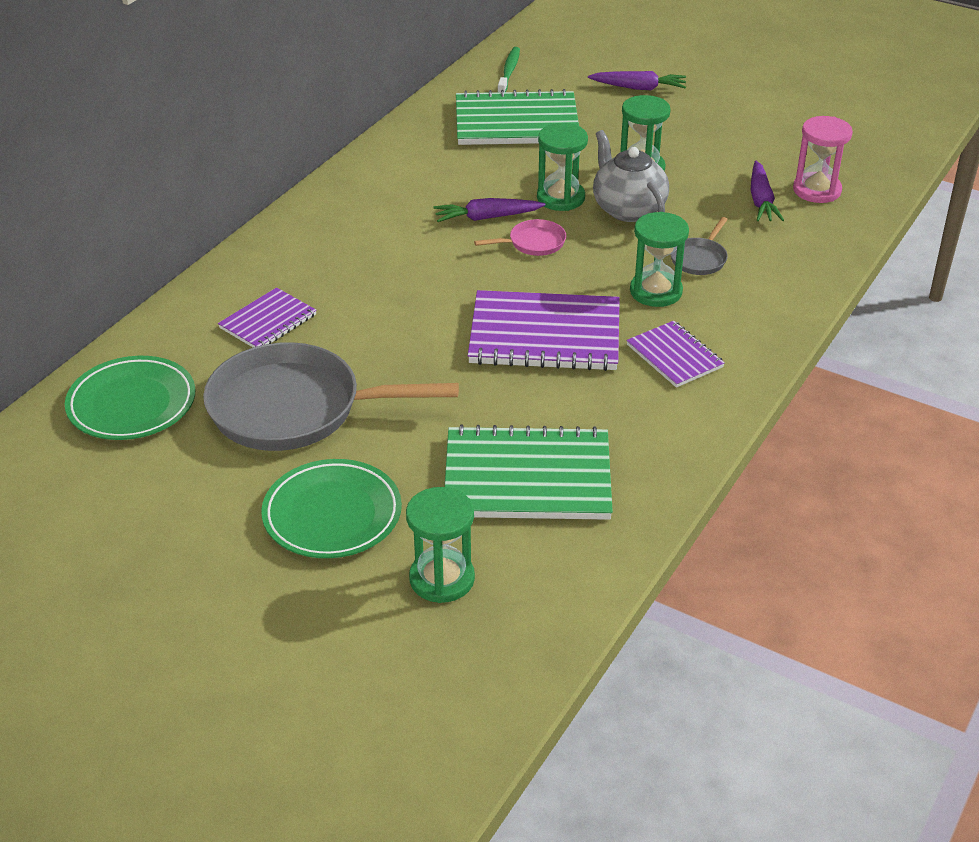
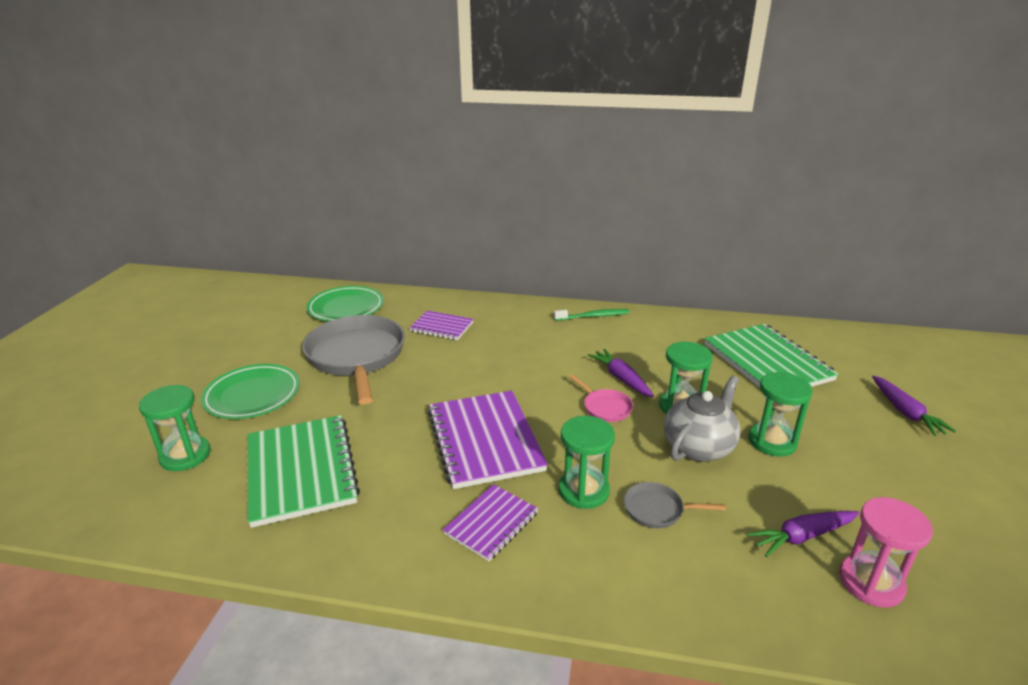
camera: 70 degrees right, 10 degrees down
green toothbrush [498,47,520,92] -> green toothbrush moved to [554,309,629,321]

